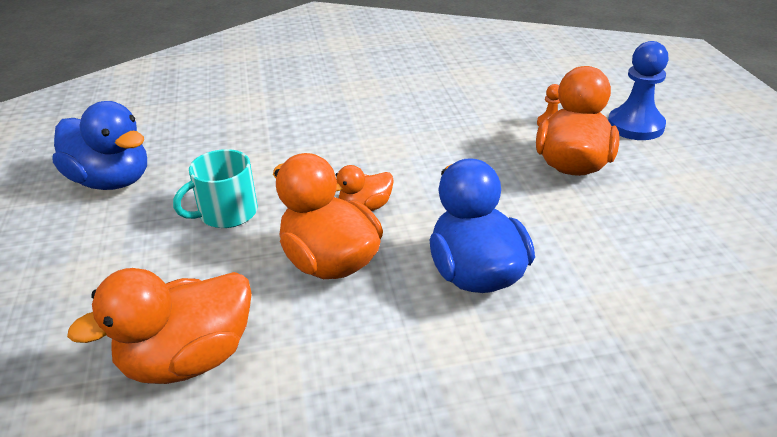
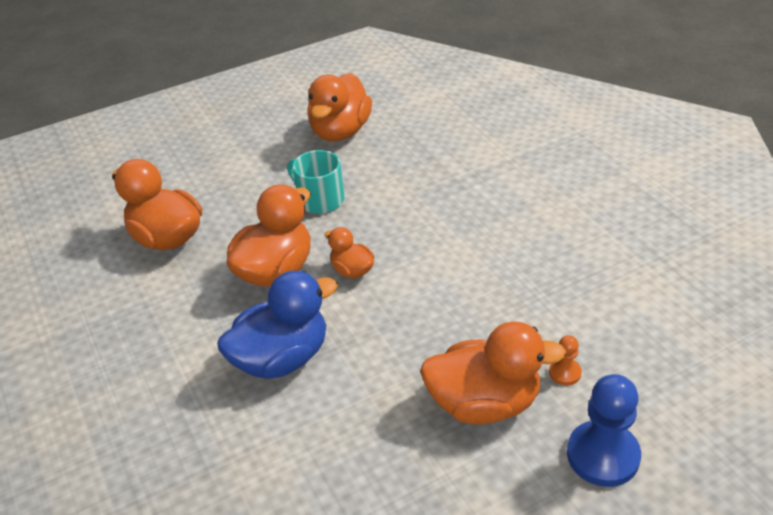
camera: 75 degrees right, 5 degrees up
blue duck [52,101,147,190] -> orange duck [307,73,372,141]

